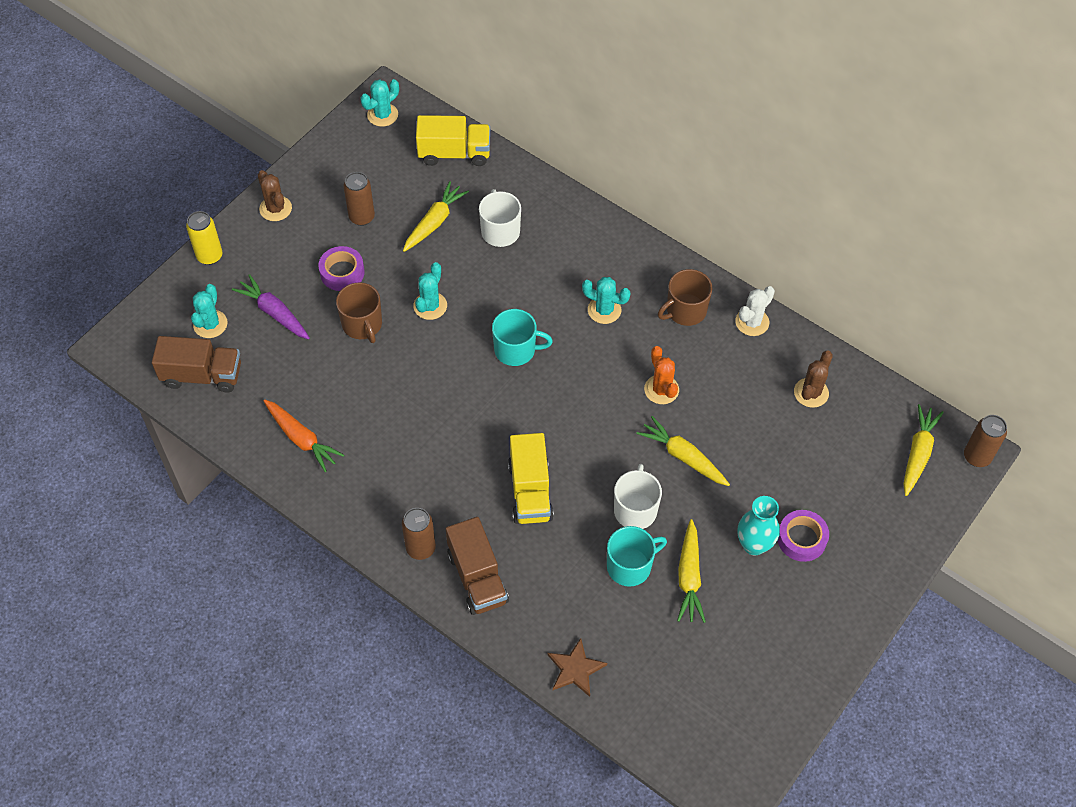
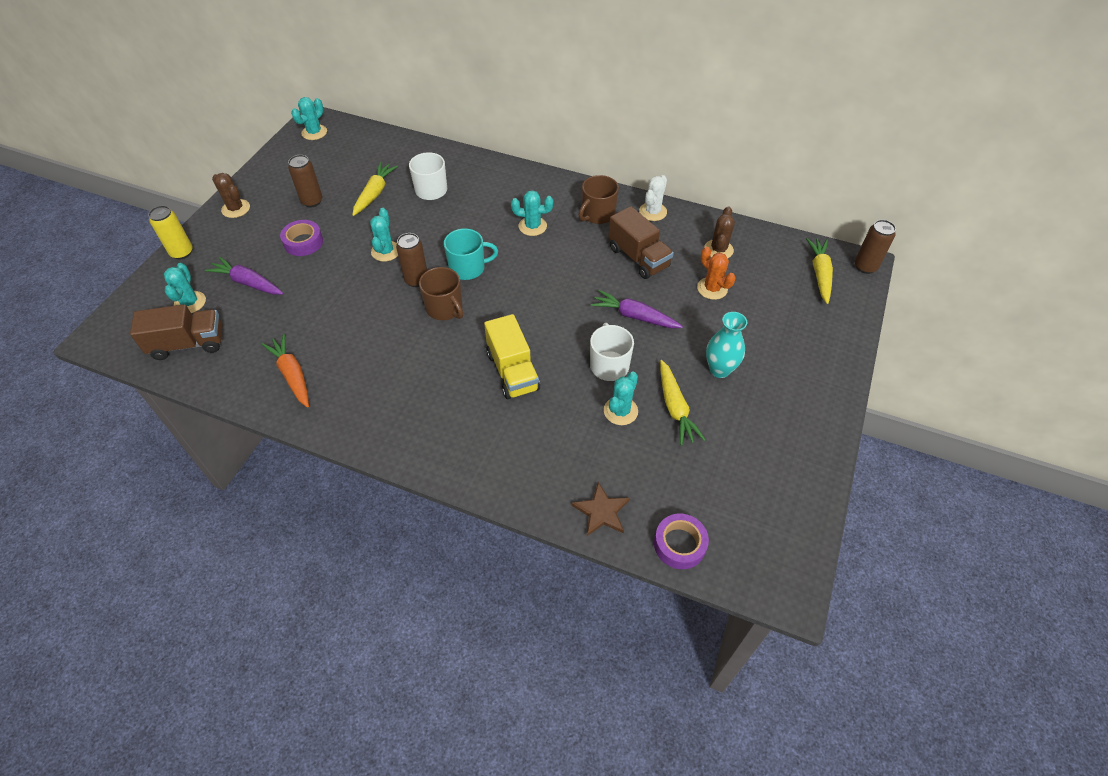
camera: 15 degrees left, 5 degrees down
orange carrot [263,399,344,472] -> orange carrot turned 150 degrees counterclockwise [261,334,309,408]
brown mug [336,282,382,343] -> brown mug moved to [419,267,463,320]
brown can [402,508,436,560] -> brown can moved to [396,233,427,287]
yellow truck [416,115,490,166] -> none
brown truck [446,517,509,615] -> brown truck moved to [608,206,674,279]
turquoise mug [607,526,667,587] -> turquoise cactus [604,371,638,425]
yellow carrot [637,416,730,486] -> purple carrot [591,290,683,328]
orange cactus [644,346,679,404] -> orange cactus moved to [697,247,736,300]
purple tape [778,510,829,562] -> purple tape moved to [654,514,709,569]

